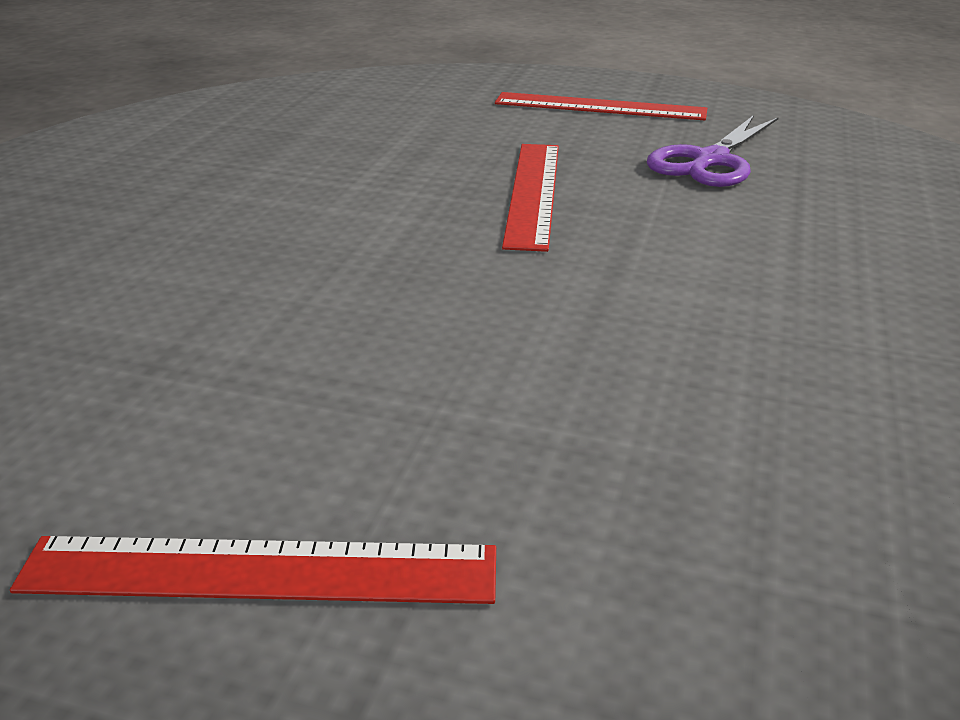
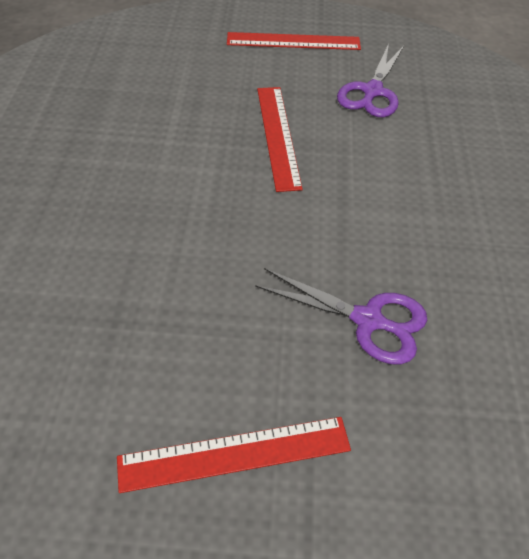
camera: 15 degrees left, 20 degrees up
none -> purple scissors [255,268,427,365]

